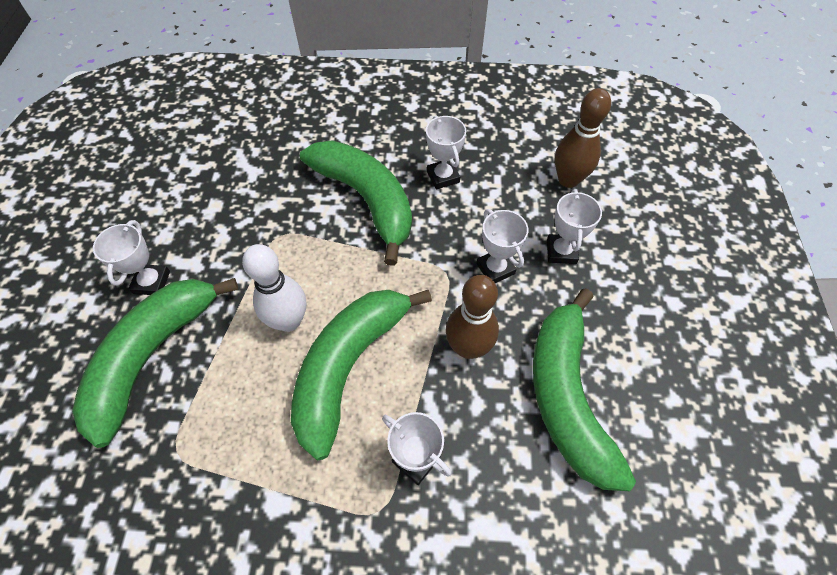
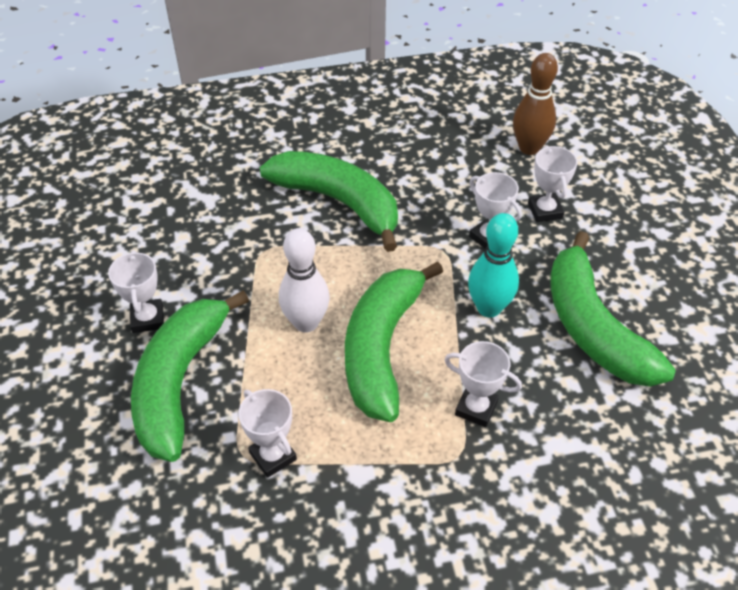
camera: 15 degrees left, 10 degrees down
white trophy [426,116,466,189] -> white trophy moved to [238,389,297,478]
brown bowling pin [446,275,499,359] -> turquoise bowling pin [468,213,519,317]

